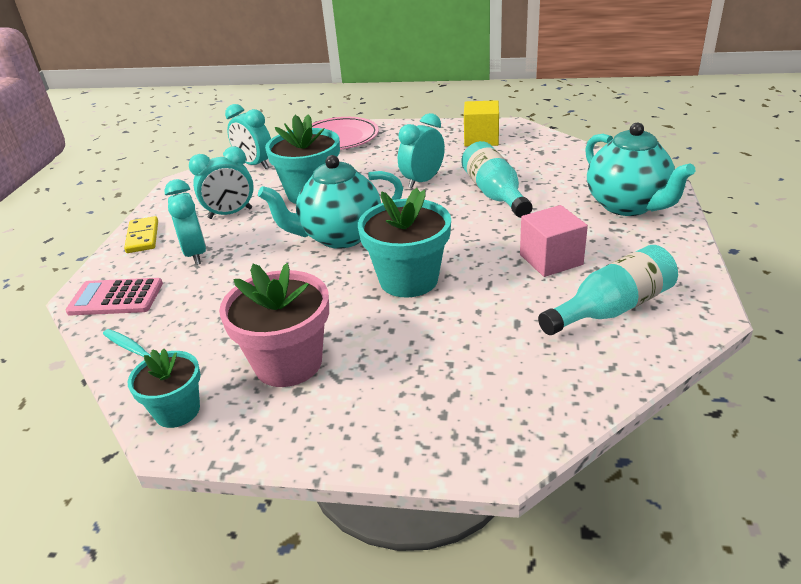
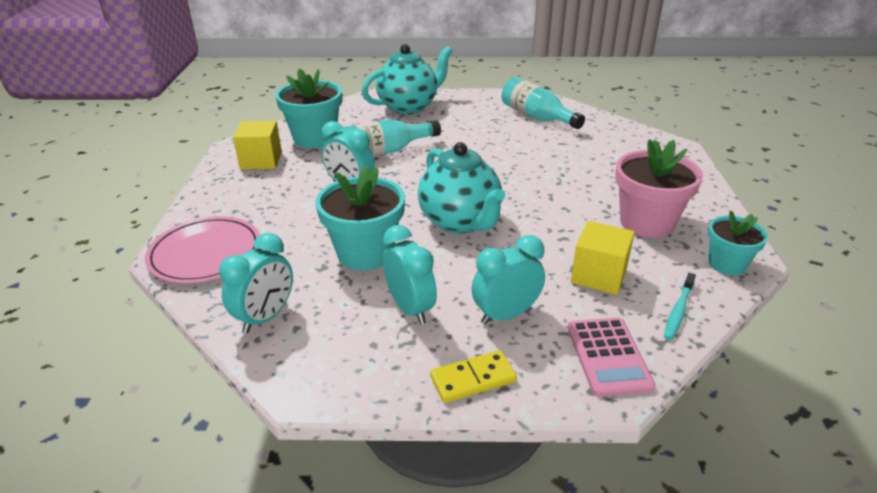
camera: 100 degrees left, 0 degrees up
turquoise flower pot [358,188,451,298] -> turquoise flower pot moved to [275,68,342,148]
pink cube [520,205,588,277] -> none
none -> yellow cube [571,221,635,295]

